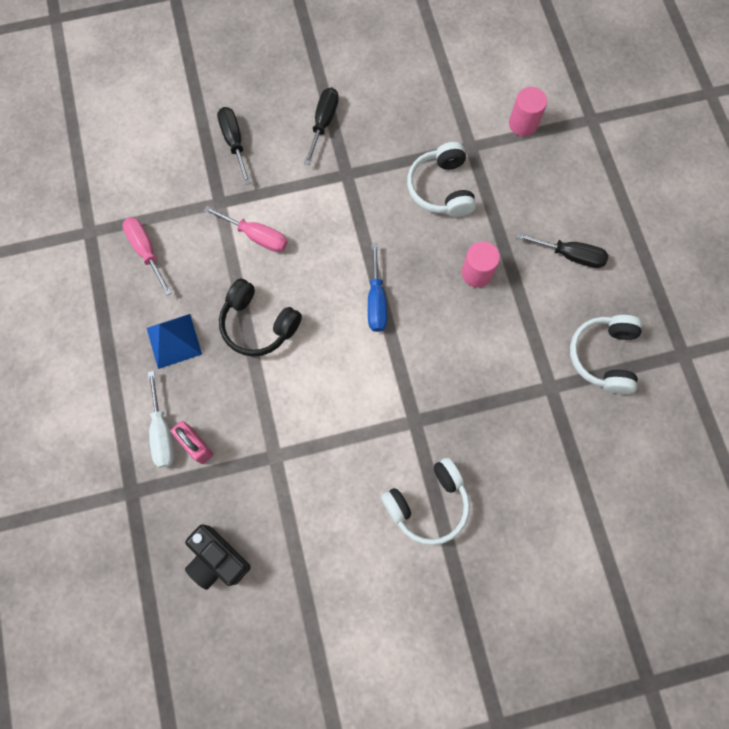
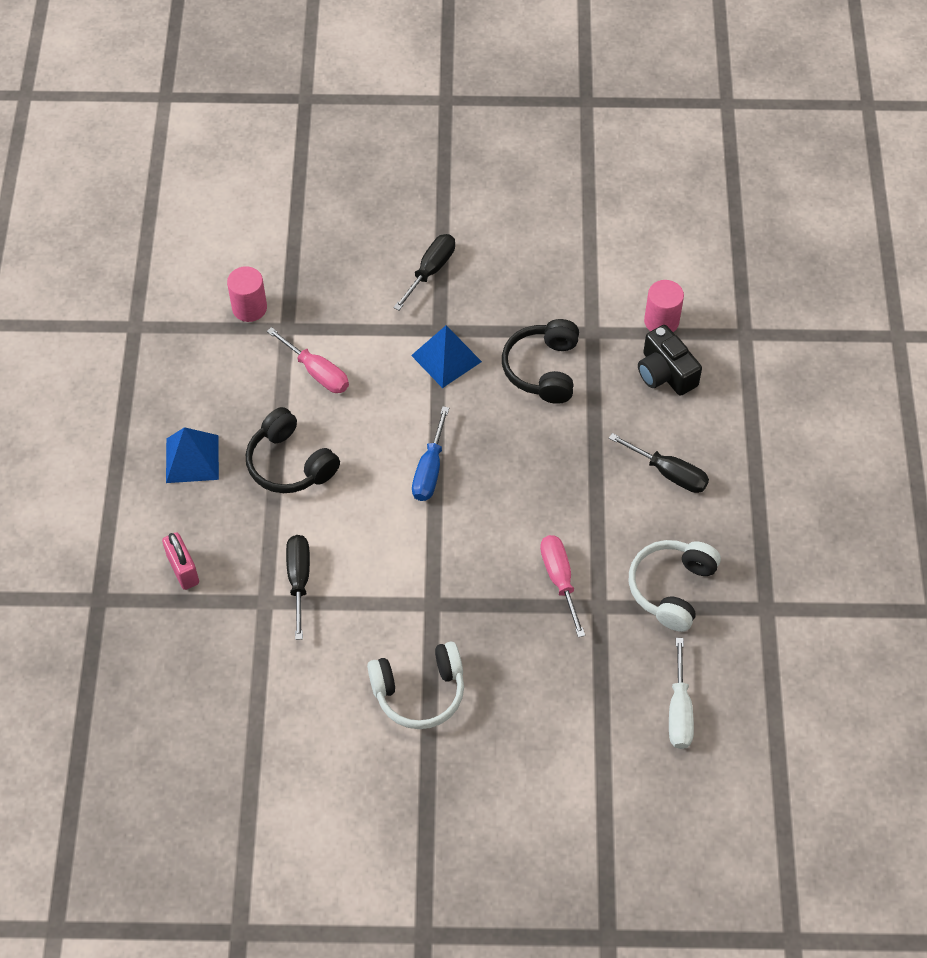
camera: 15 degrees right, 15 degrees down
pink screwdriver [122,217,172,296] -> pink screwdriver moved to [540,535,585,638]
white screwdriver [148,371,174,468] -> white screwdriver moved to [669,638,694,749]
black camera [185,524,251,590] -> black camera moved to [638,325,702,396]
black screwdriver [217,107,251,185] -> black screwdriver moved to [286,535,310,640]
white headphones [407,142,476,217] -> black headphones [502,319,579,404]
pink cylinder [461,242,500,287] -> pink cylinder moved to [227,266,267,322]
none -> blue pyramid [411,325,482,388]

